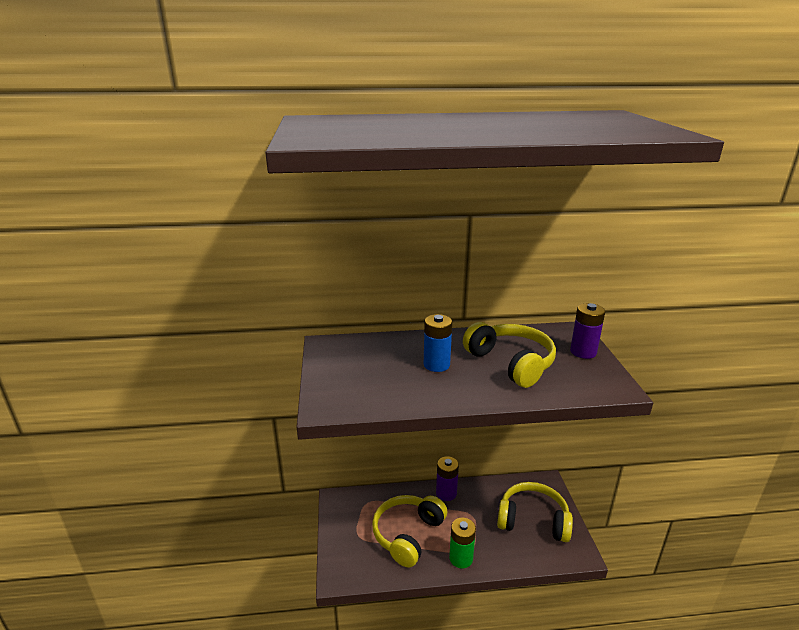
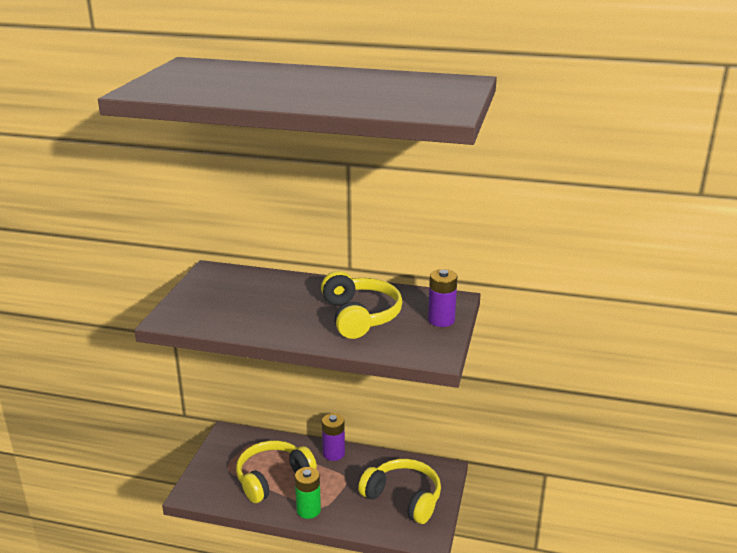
camera: 20 degrees right, 0 degrees up
blue battery [424,314,452,372] -> none

